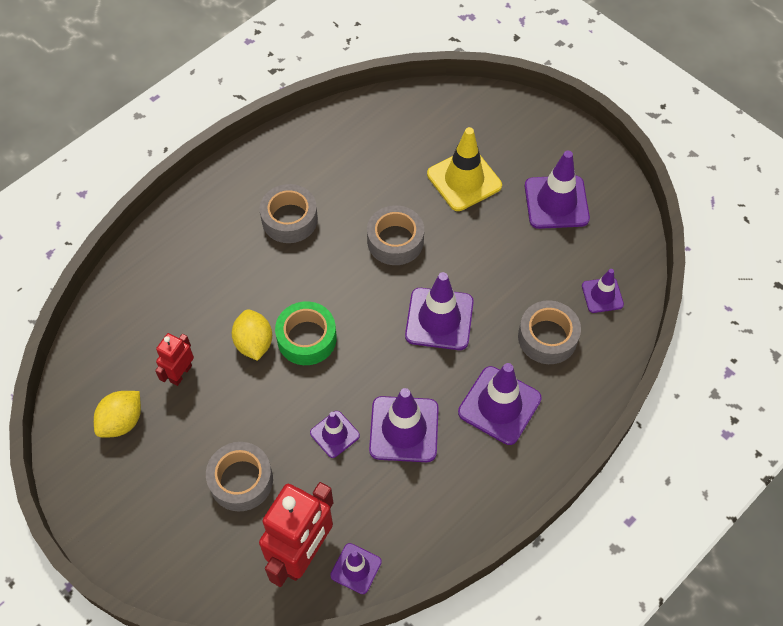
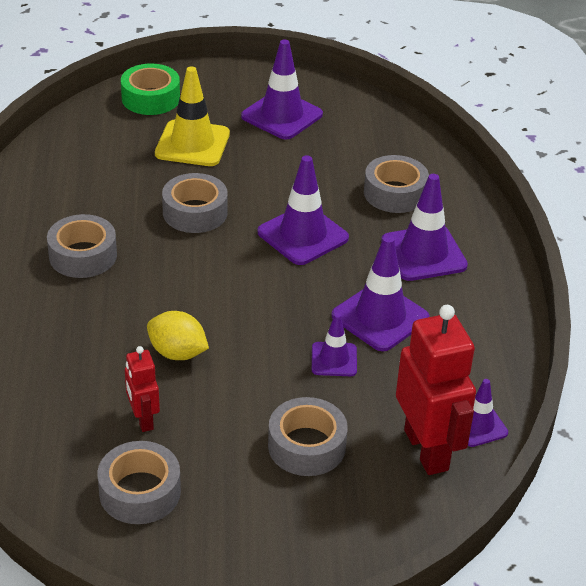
camera: 50 degrees left, 20 degrees down
yellow lemon [94,391,141,437] -> grey tape [97,441,181,524]
green tape [275,301,337,365] -> green tape moved to [121,64,180,115]
purple traffic cone [582,269,624,313] -> none

